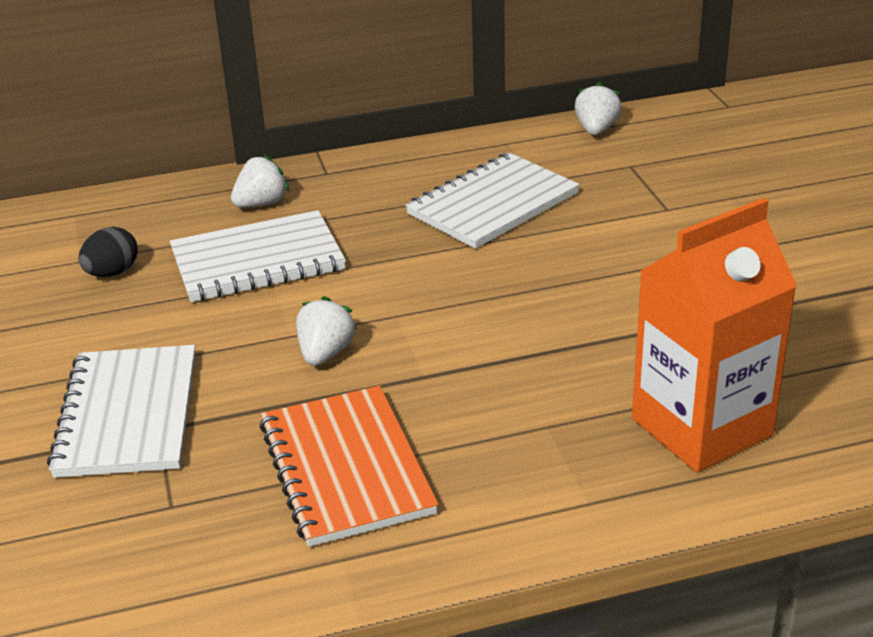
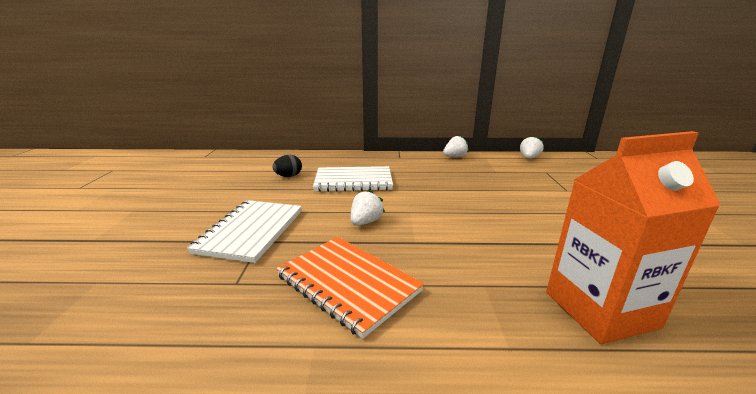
camera: 15 degrees right, 10 degrees down
white strawberry [231,155,289,207] -> white strawberry moved to [443,135,469,157]
orange notebook [260,386,438,547] -> orange notebook turned 45 degrees counterclockwise [276,237,424,339]
white notebook [405,152,580,249] -> none

